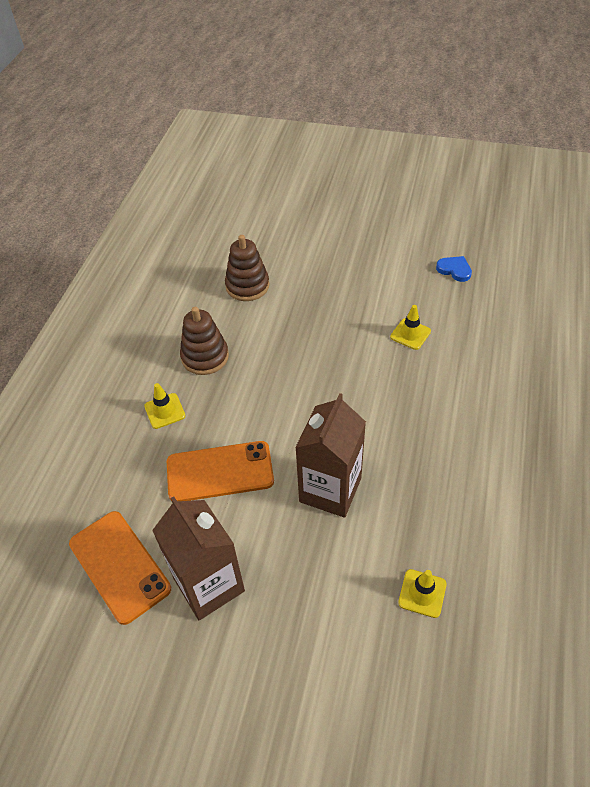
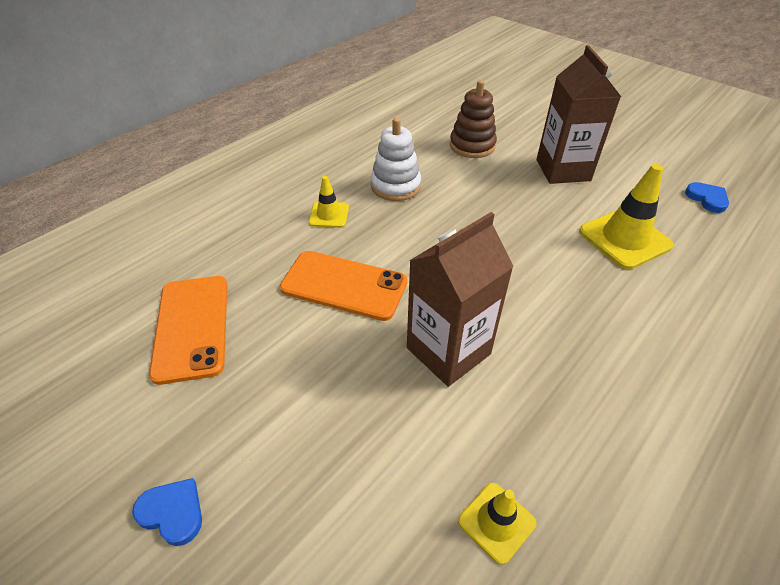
camera: 25 degrees right, 5 degrees down
brown carton [152,496,245,620] -> brown carton moved to [537,45,621,184]
brown stacking toy [180,307,229,375] -> white stacking toy [371,118,421,201]
yellow traffic cone [390,305,431,350] -> yellow traffic cone [579,164,674,269], size x1.79
none -> blue heart [132,478,202,546]

